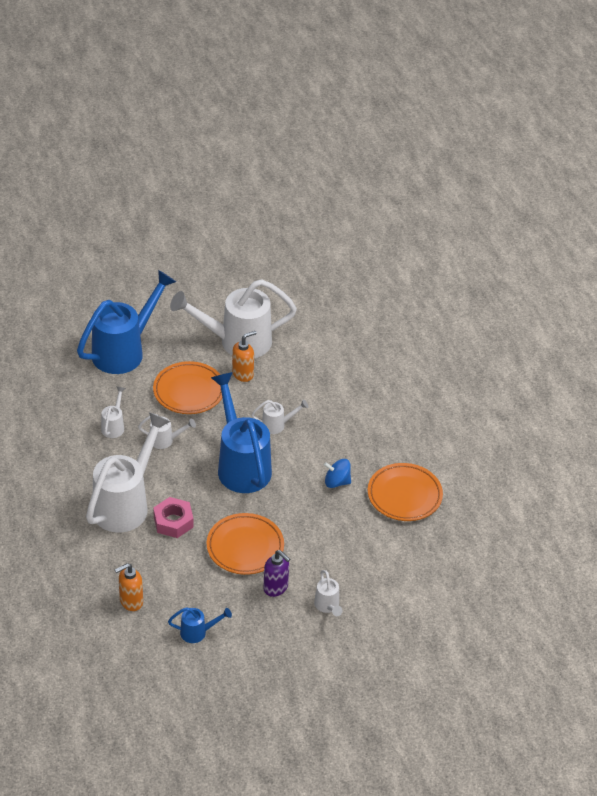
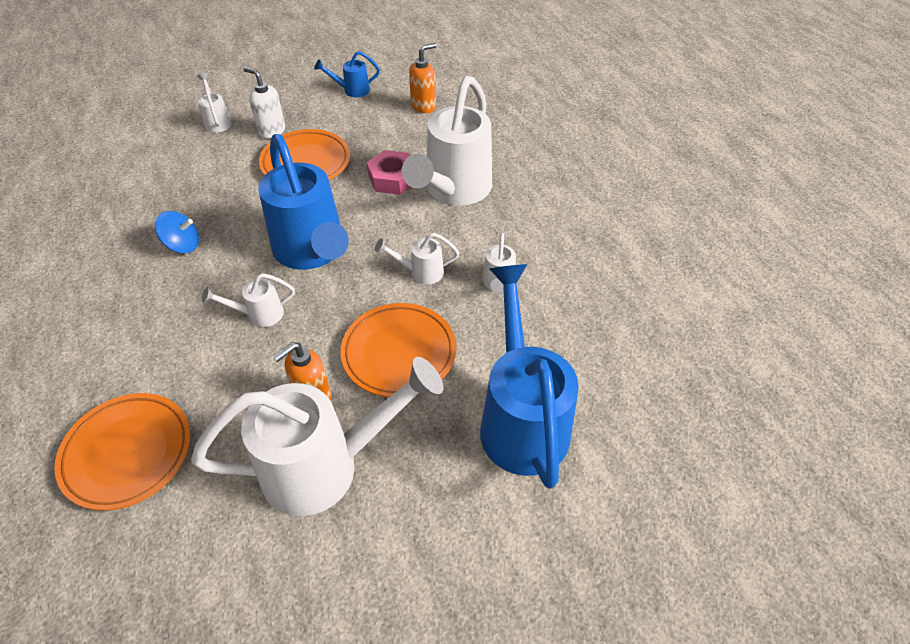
camera: 175 degrees right, 5 degrees up
blue watering can [77,270,176,374] -> blue watering can turned 135 degrees clockwise [480,264,579,489]
purple soap dispenser [263,550,290,597] -> white soap dispenser [243,67,285,139]
orange plate [368,463,443,521] -> orange plate moved to [54,393,191,511]

